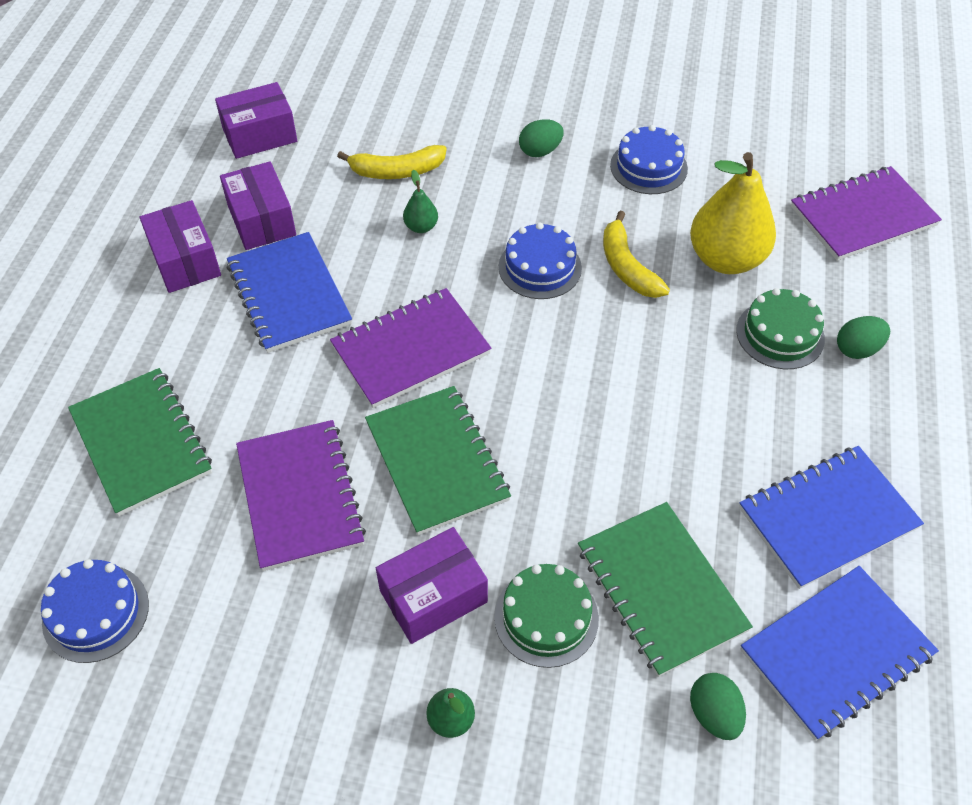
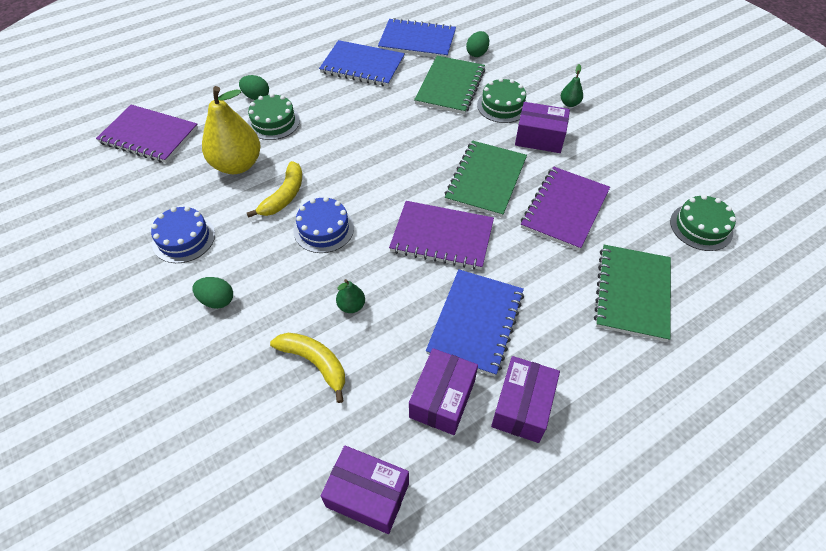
camera: 135 degrees left, 0 degrees up
blue cake [41,559,149,663] -> green cake [670,195,736,251]

